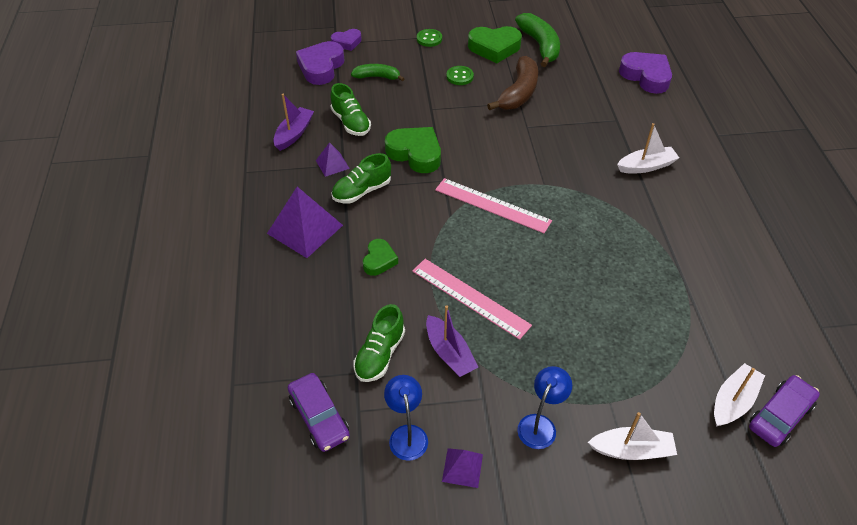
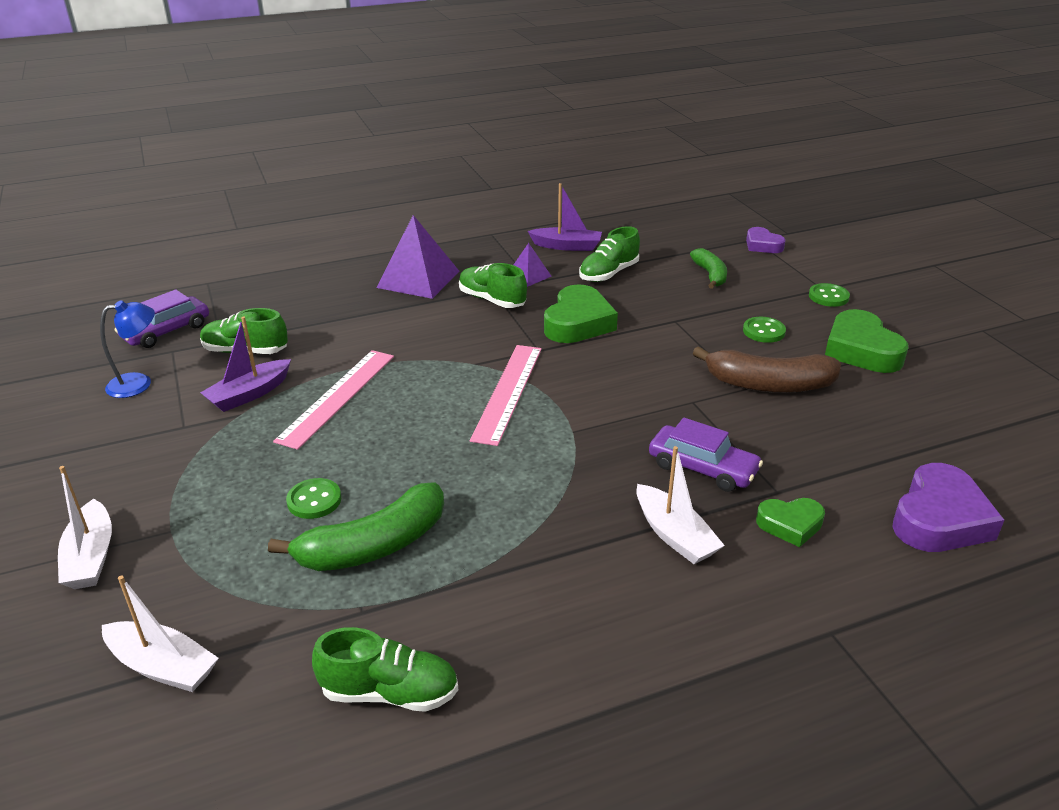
camera: 75 degrees right, 15 degrees down
purple heart [296,41,344,85] -> none
green heart [363,239,398,276] -> green heart moved to [756,498,825,547]
purple pyramid [442,448,483,488] -> none
green banana [515,13,560,67] -> green banana moved to [268,482,444,571]
blue lamp [517,366,572,449] -> none
purple car [749,375,820,447] -> purple car moved to [649,418,763,492]
none -> green button [286,478,341,519]
none -> green shoe [312,627,458,712]

